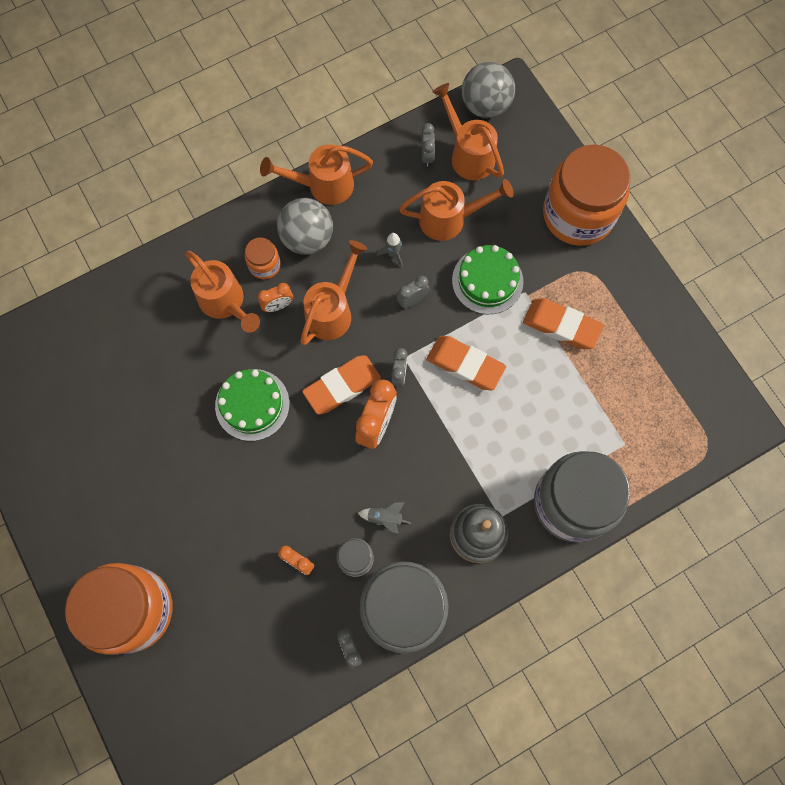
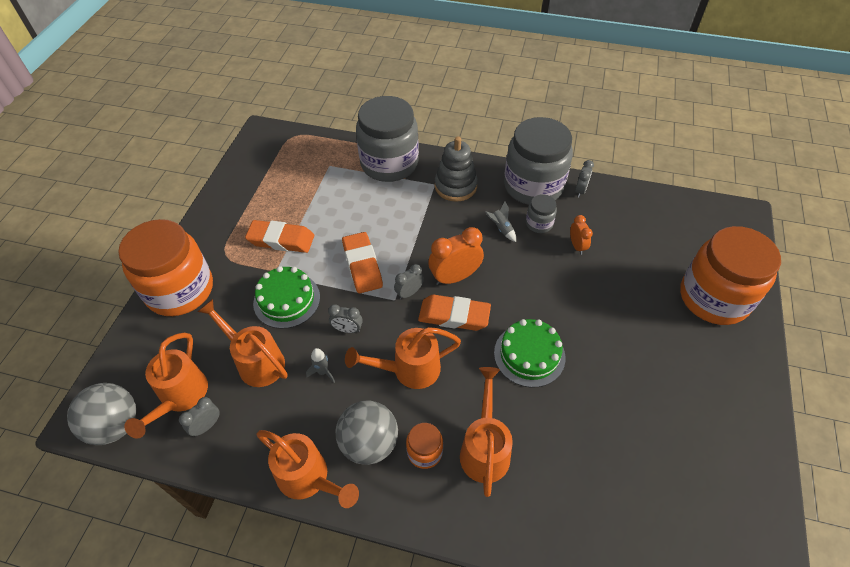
camera: 135 degrees left, 20 degrees down
orange clock [258,283,293,312] -> none
orange eraser [523,298,604,349] -> orange eraser turned 60 degrees counterclockwise [245,220,314,253]

